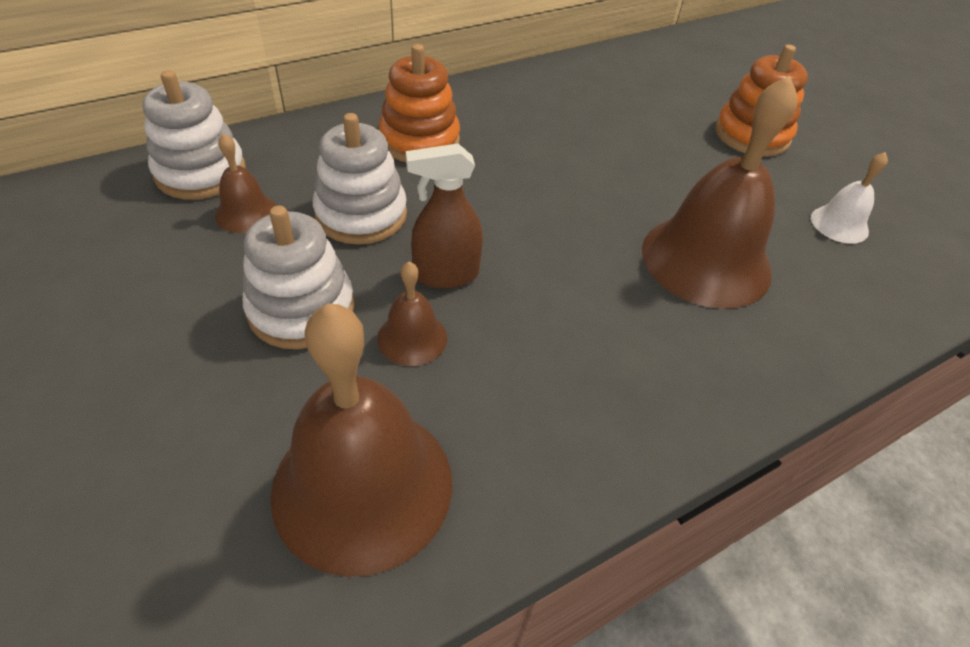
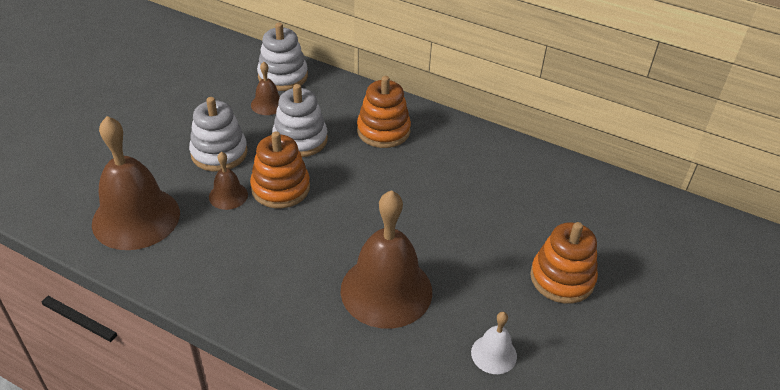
camera: 60 degrees right, 5 degrees down
brown spray bottle [406,144,483,289] -> orange stacking toy [250,131,310,208]

